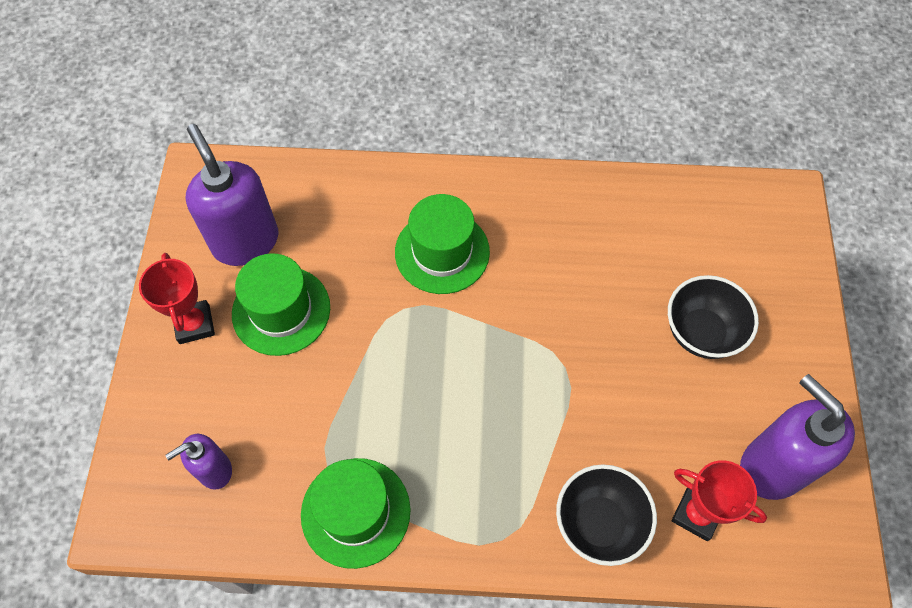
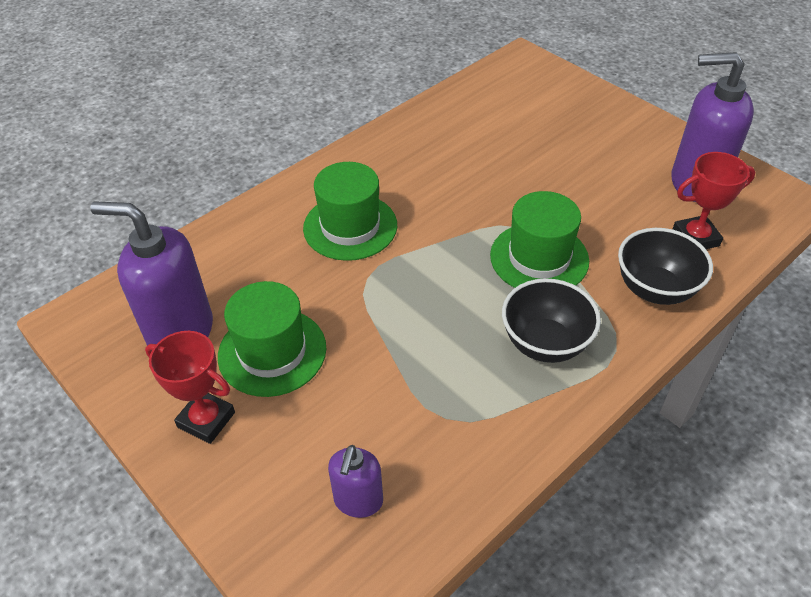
camera: 45 degrees left, 15 degrees down
green hat [301,458,410,569] -> green hat moved to [490,191,589,288]
black bowl [668,275,759,359] -> black bowl moved to [502,278,601,363]

